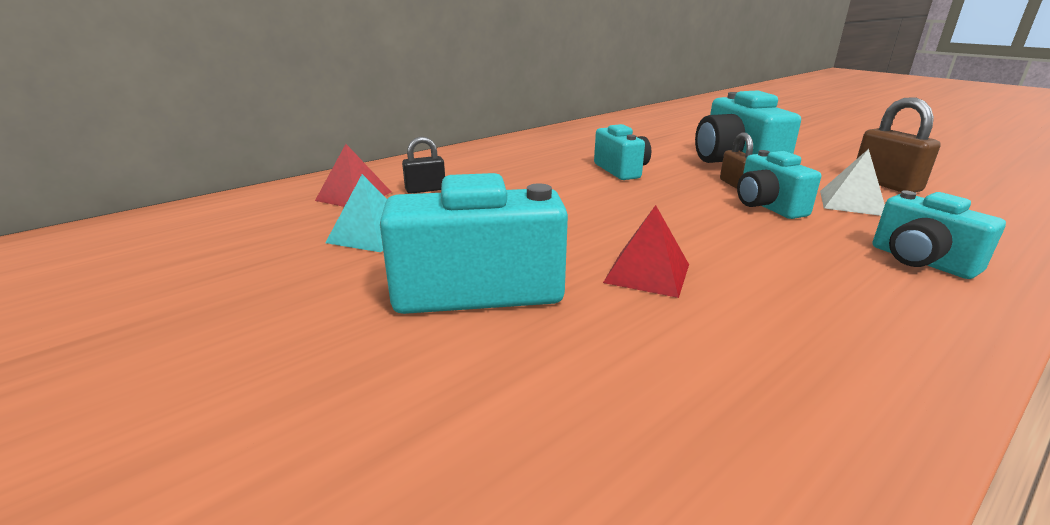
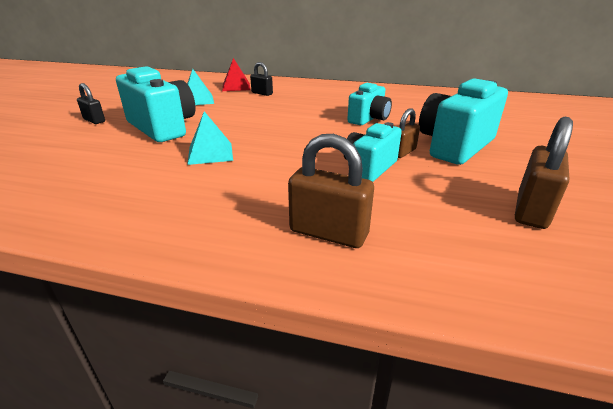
camera: 55 degrees right, 5 degrees up
red pyramid [603,205,689,298] -> turquoise pyramid [187,111,233,165]
white pyramid [820,149,885,216] -> none
turquoise camera [873,191,1006,279] -> brown padlock [288,134,374,248]
none -> black padlock [77,83,105,124]

